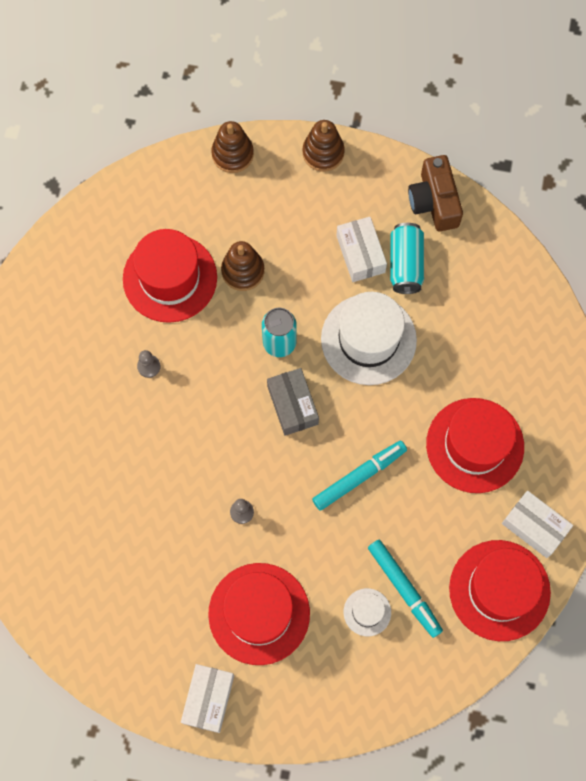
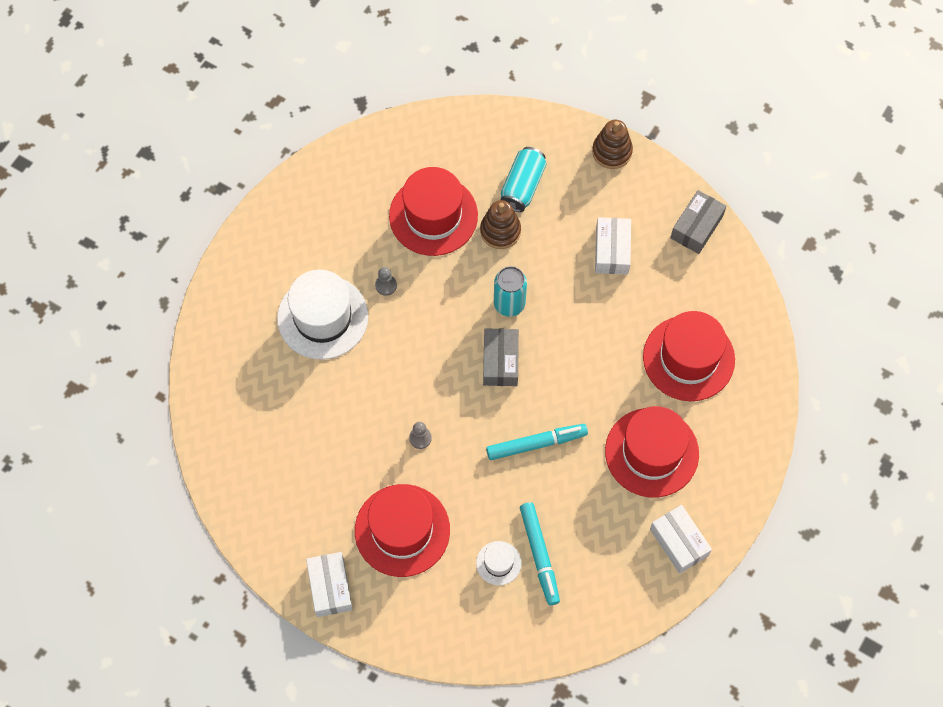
camera: 20 degrees right, 5 degrees down
white box [181,664,234,733] -> white box turned 45 degrees counterclockwise [306,552,353,617]
brown stacking toy [211,121,254,173] -> none
white hat [321,292,417,385] -> white hat moved to [277,270,368,360]
turquoise can [390,223,424,294] -> turquoise can moved to [500,147,547,212]
brown camera [408,155,463,231] -> grey box [671,190,726,254]
red hat [449,540,551,641] -> red hat moved to [643,311,735,401]

